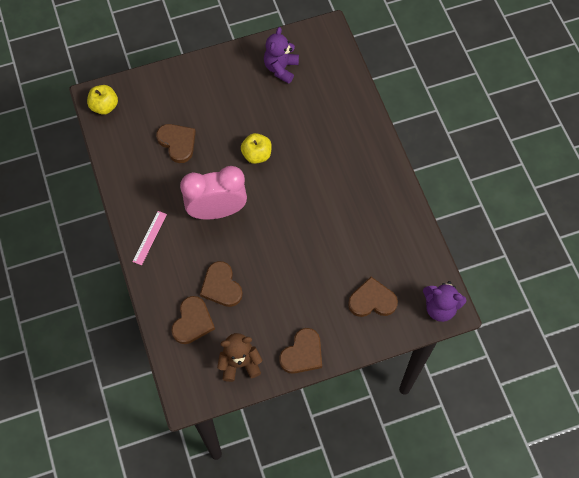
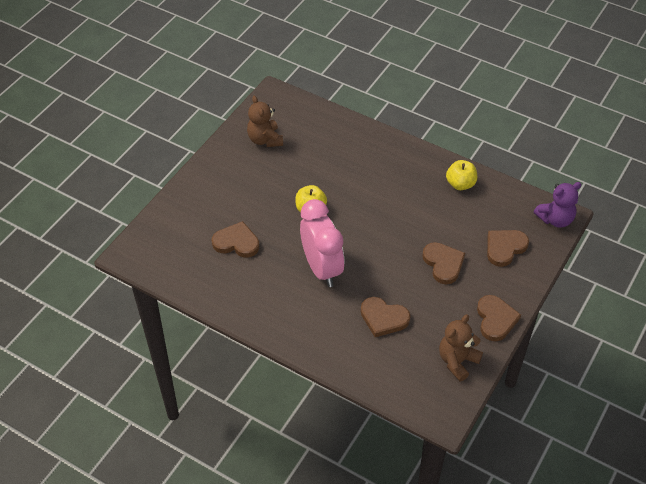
camera: 40 degrees left, 15 degrees down
yellow apple [87,85,118,115] -> yellow apple moved to [446,160,477,190]
pink ruler [132,211,167,265] -> none
brown heart [171,296,215,344] -> brown heart moved to [422,242,465,284]
pink clock [180,166,247,220] -> pink clock turned 120 degrees clockwise [300,199,345,287]
purple teddy bear [264,27,299,84] -> brown teddy bear [247,96,283,147]

